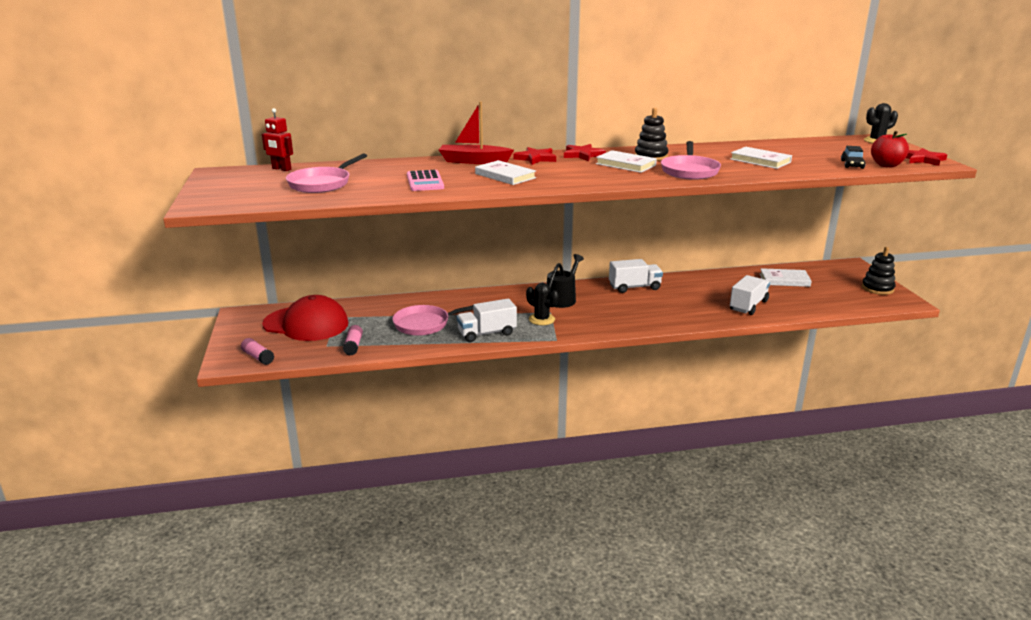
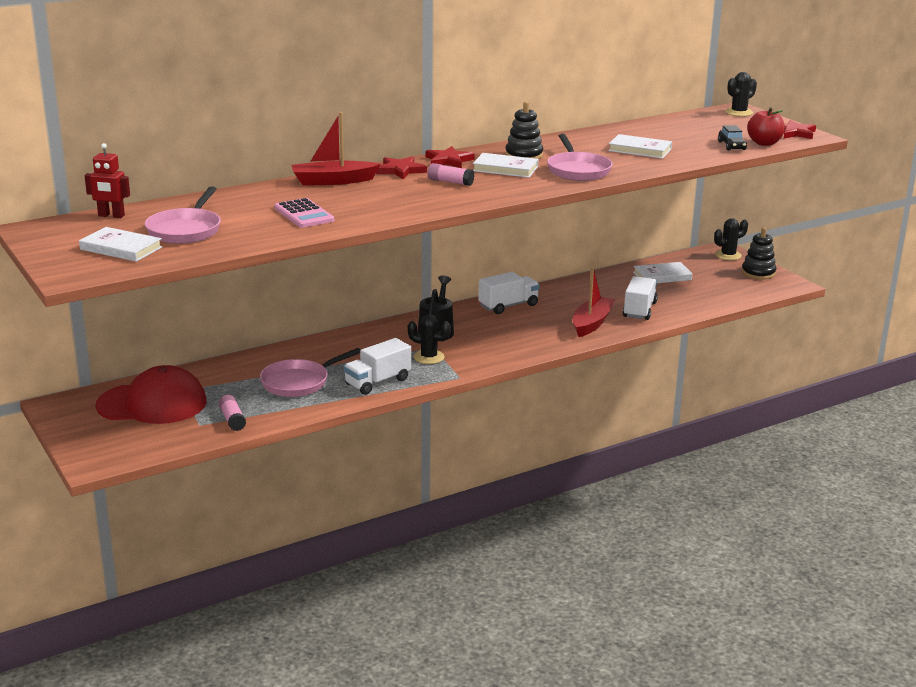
camera: 20 degrees left, 0 degrees up
pink glue stick [241,338,274,365] -> pink glue stick moved to [428,163,474,186]
white book [475,160,536,185] -> white book moved to [79,227,162,262]
none -> red boat [573,267,616,337]
none -> black cactus [714,218,748,260]

